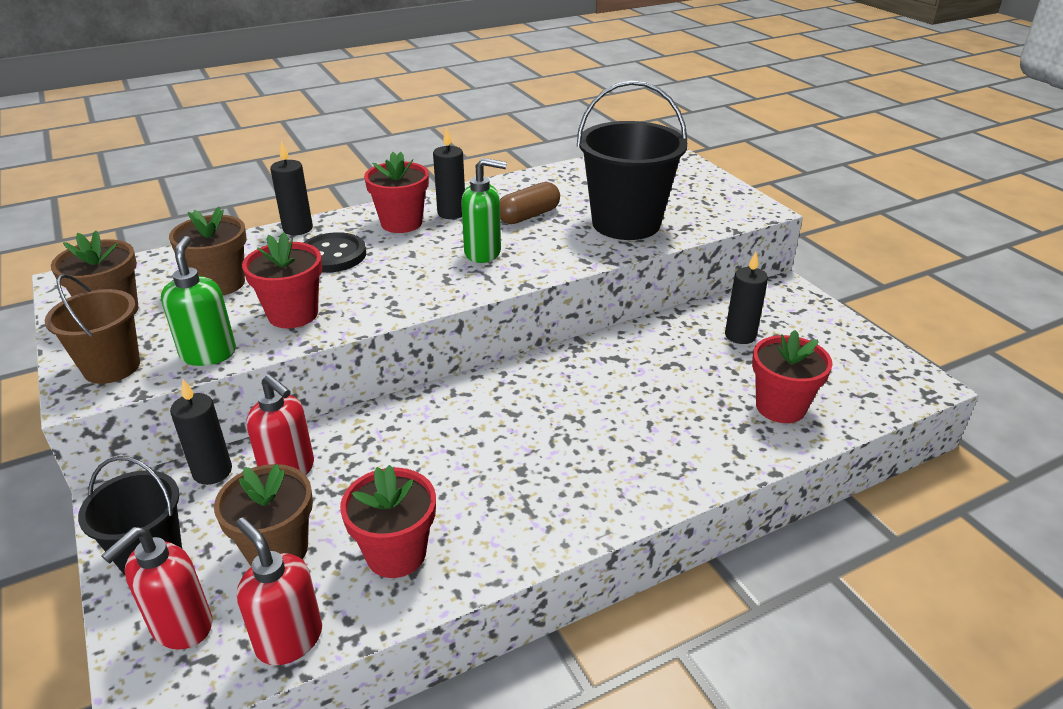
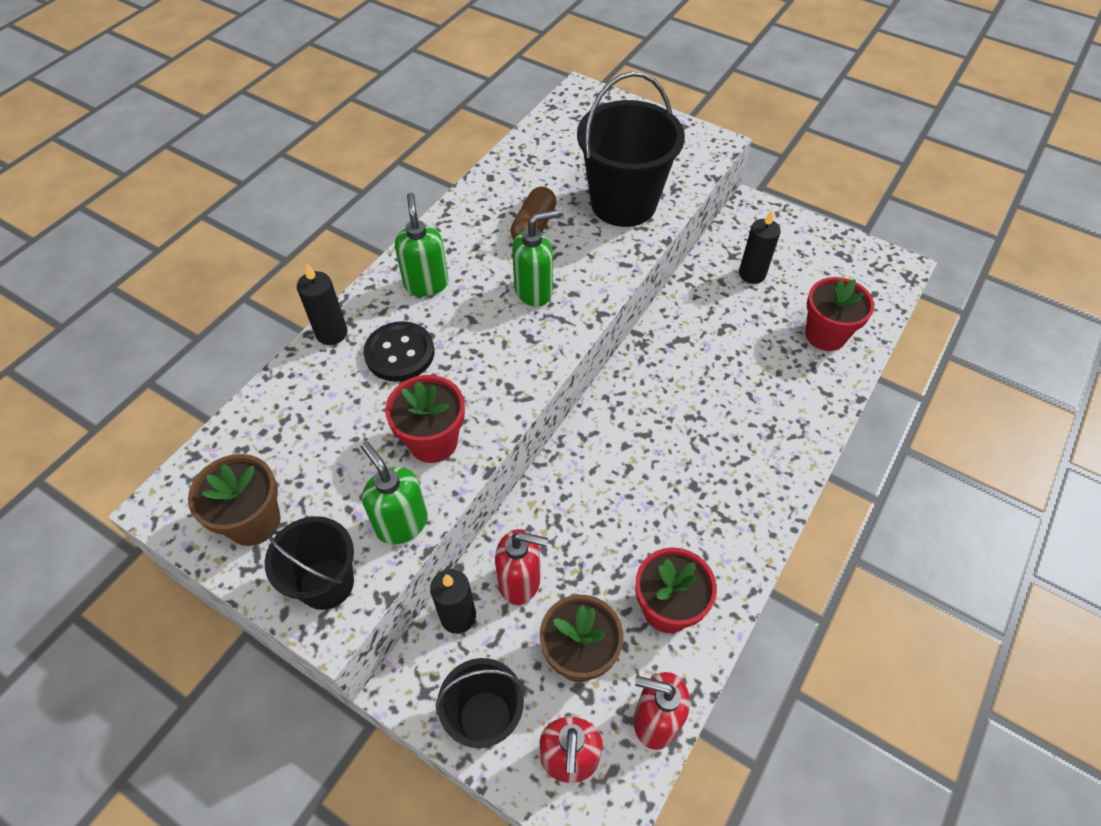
camera: 30 degrees left, 20 degrees up
brown bucket [45,274,140,384] -> black bucket [265,516,354,610]
brown flower pot [169,207,247,295] -> none
red flower pot [364,152,429,233] -> green soap dispenser [395,193,448,296]
black candle [433,127,465,219] -> none

